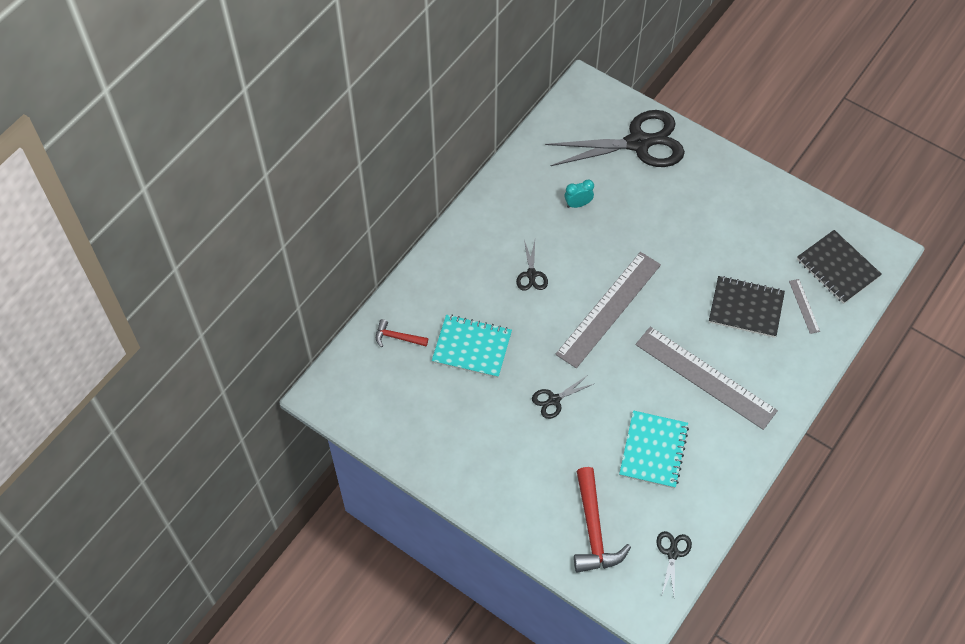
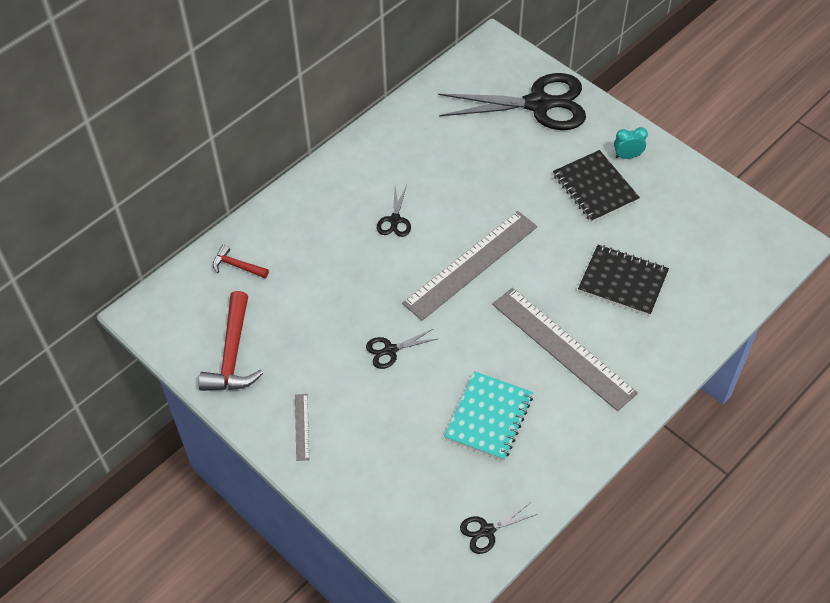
camera: 10 degrees right, 5 degrees down
turquoise notebook [432,315,512,378] -> none
turquoise clock [565,180,594,208] -> turquoise clock moved to [614,127,648,159]
red hammer [574,467,631,573] -> red hammer moved to [198,291,263,391]
black scissors [656,531,692,597] -> black scissors turned 135 degrees counterclockwise [460,502,537,554]
grey ruler [789,279,820,334] -> grey ruler moved to [295,394,309,461]
black notebook [797,230,882,304] -> black notebook moved to [553,150,640,222]

